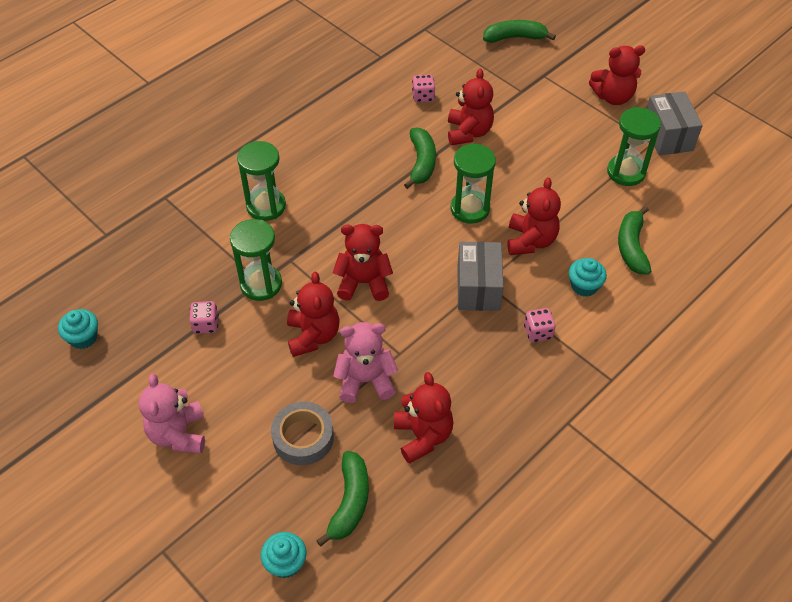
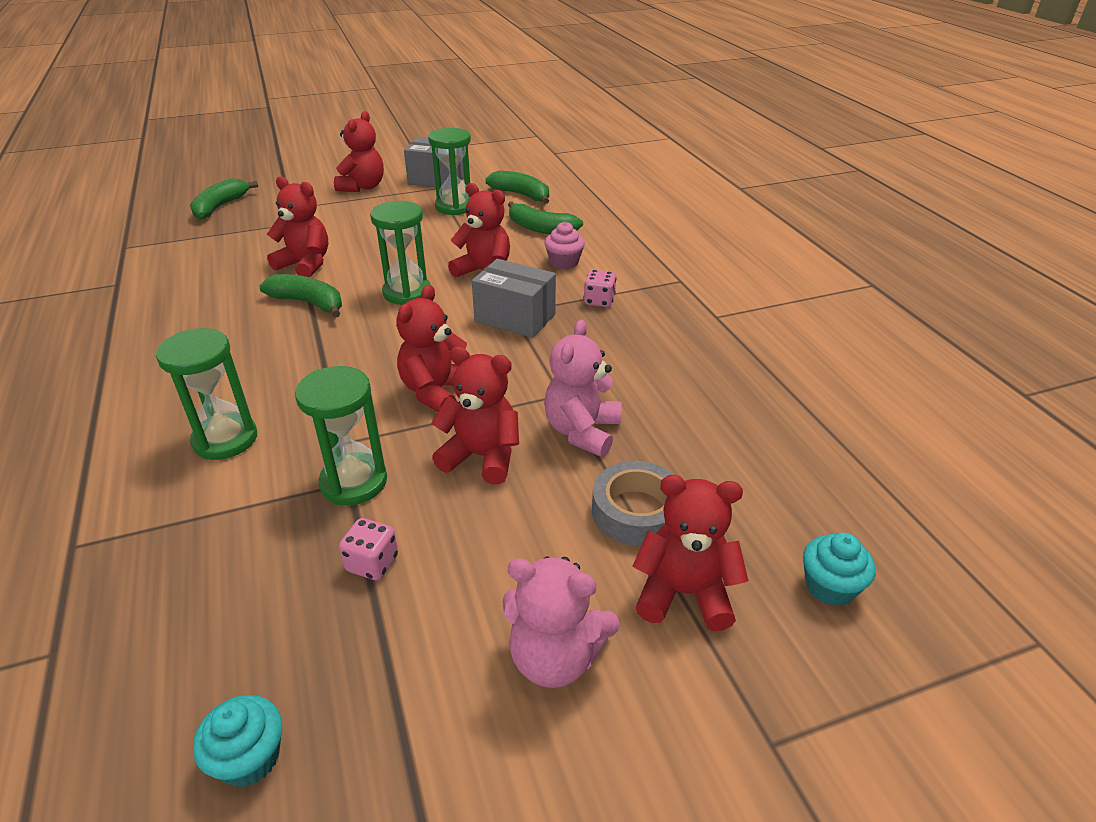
camera: 65 degrees left, 15 degrees down
green banana [316,451,369,546] -> green banana moved to [485,171,549,204]
red teddy bear [394,372,454,464] -> red teddy bear moved to [633,475,748,631]
pink dice [412,74,435,103] -> none
turquoise cupcake [569,258,607,297] -> pink cupcake [545,222,585,269]

